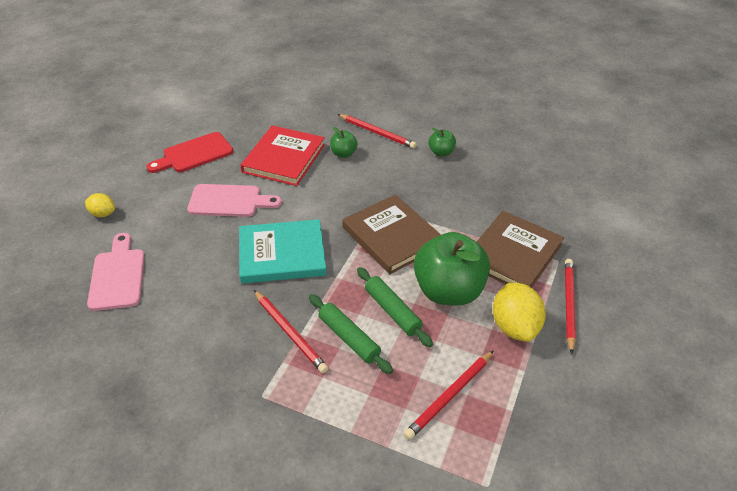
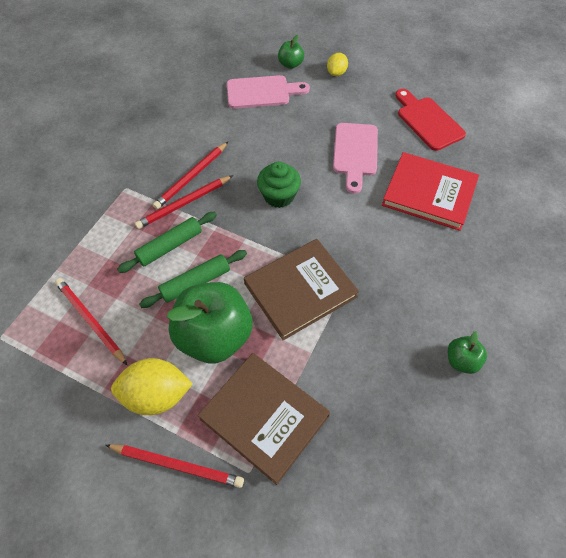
camera: 95 degrees right, 15 degrees up
turquoise book [239,219,327,284] -> green cupcake [257,162,301,208]
green apple [330,127,358,158] -> green apple moved to [278,35,304,69]
red pencil [338,114,417,149] -> red pencil moved to [153,142,228,209]

